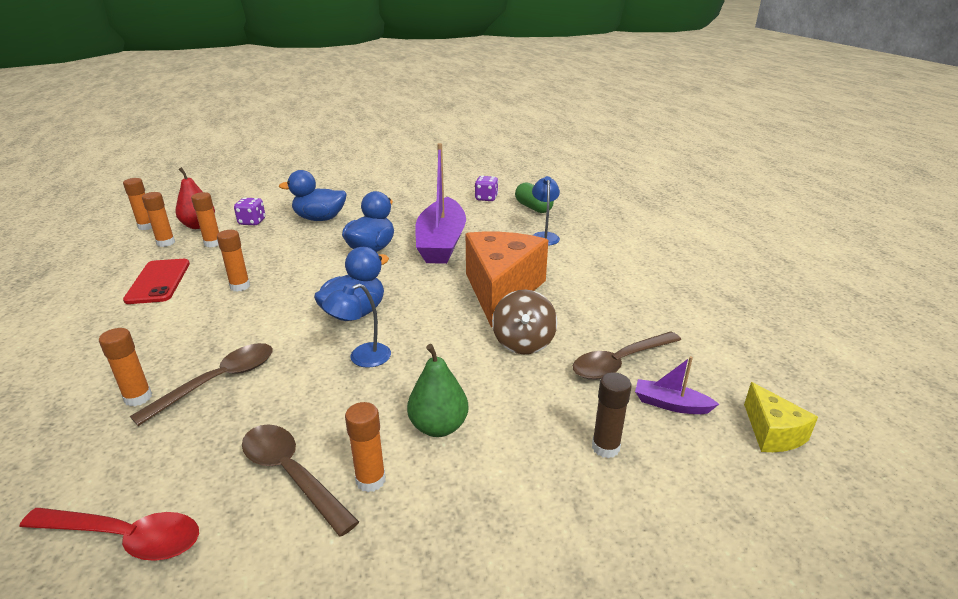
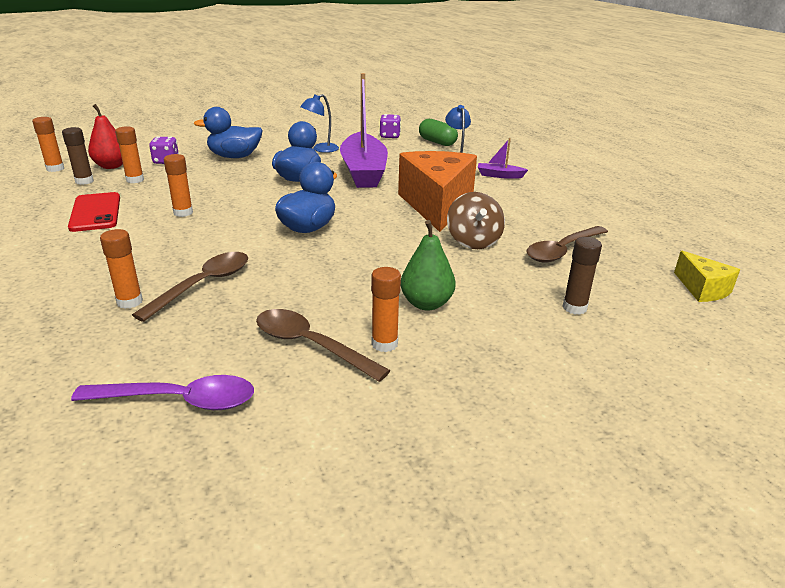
camera: 10 degrees left, 0 degrees up
red spoon [19,508,199,561] -> purple spoon [71,375,254,410]
orange glue stick [142,192,175,247] -> brown glue stick [62,127,94,185]
blue lamp [322,284,391,368] -> blue lamp moved to [300,94,339,153]
purple boat [635,356,719,414] -> purple boat moved to [478,138,528,179]

